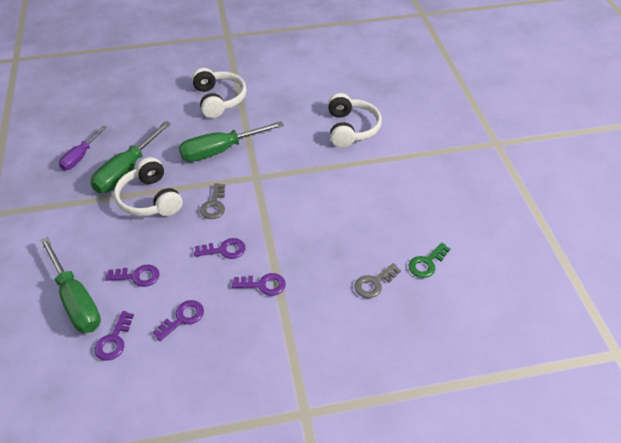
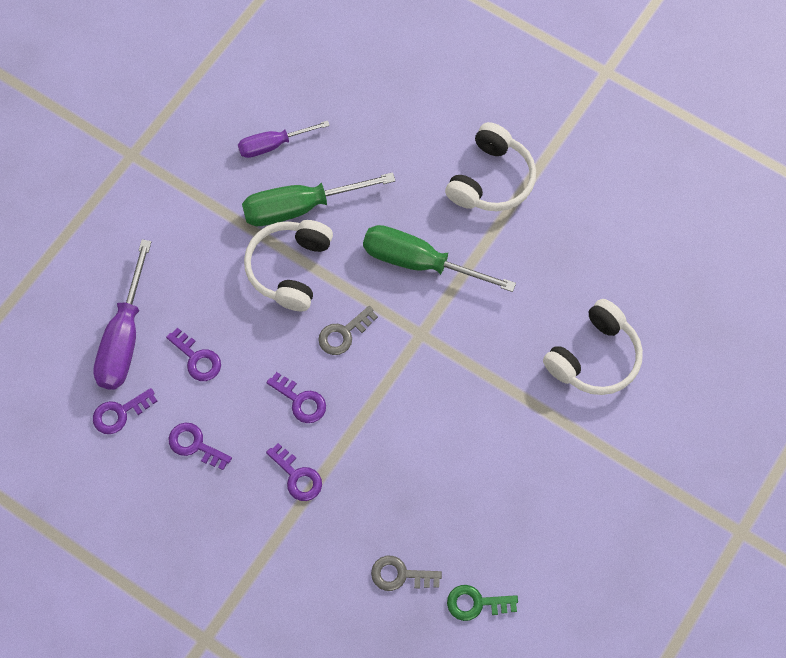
camera: 45 degrees right, 20 degrees up
green screwdriver [40,237,101,333] -> purple screwdriver [93,239,152,389]
purple key [153,300,204,341] -> purple key turned 150 degrees counterclockwise [169,422,232,470]

